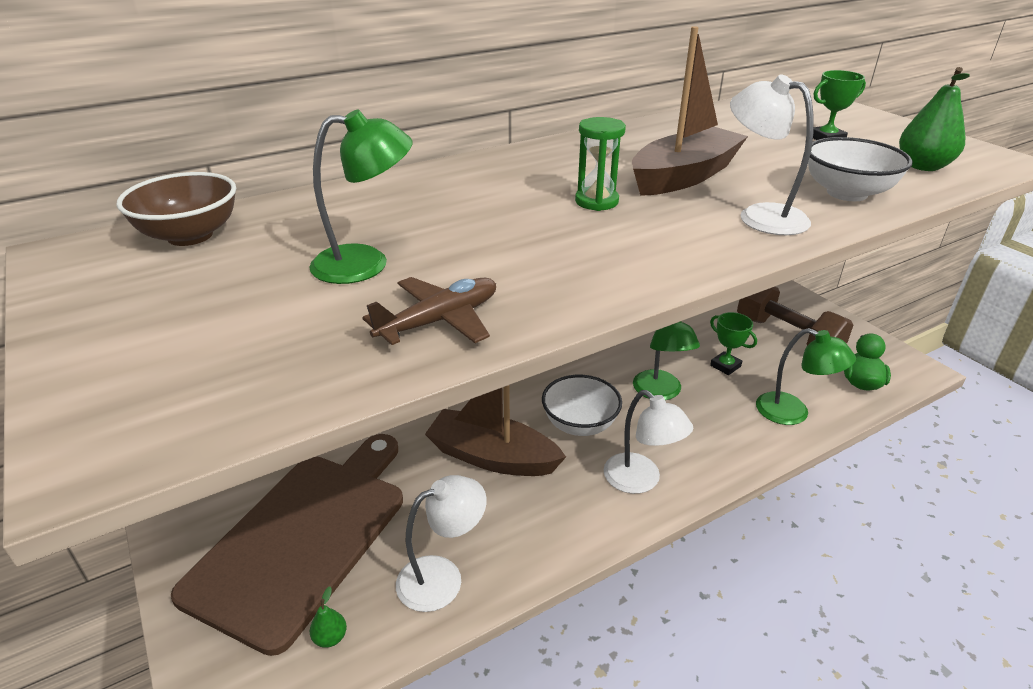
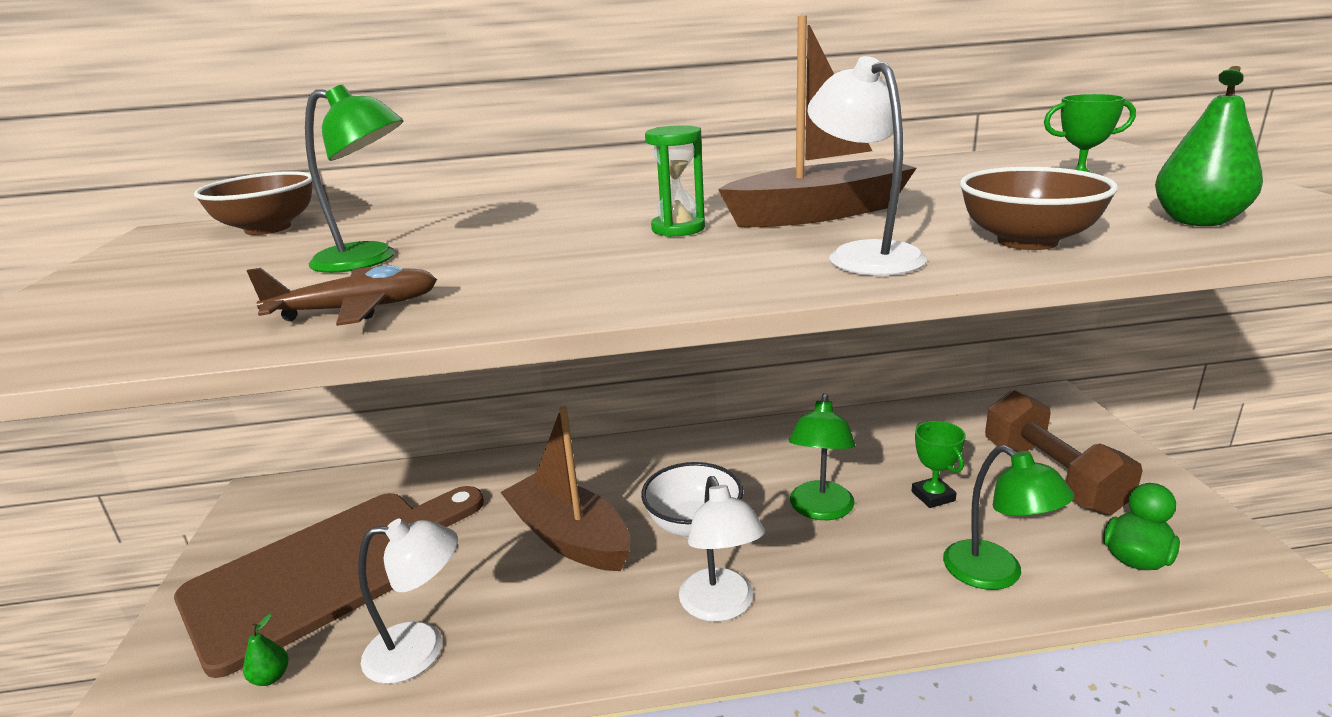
camera: 25 degrees right, 10 degrees down
white bowl [808,137,912,201] -> brown bowl [960,167,1118,250]

